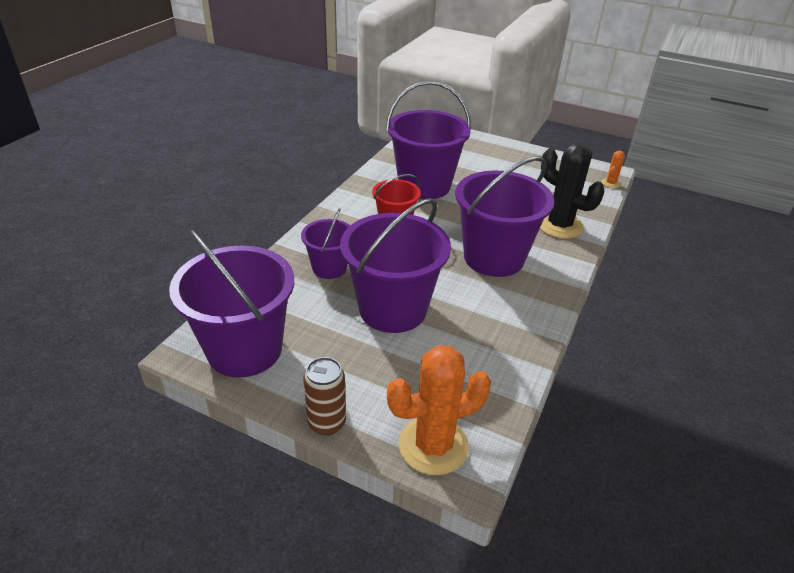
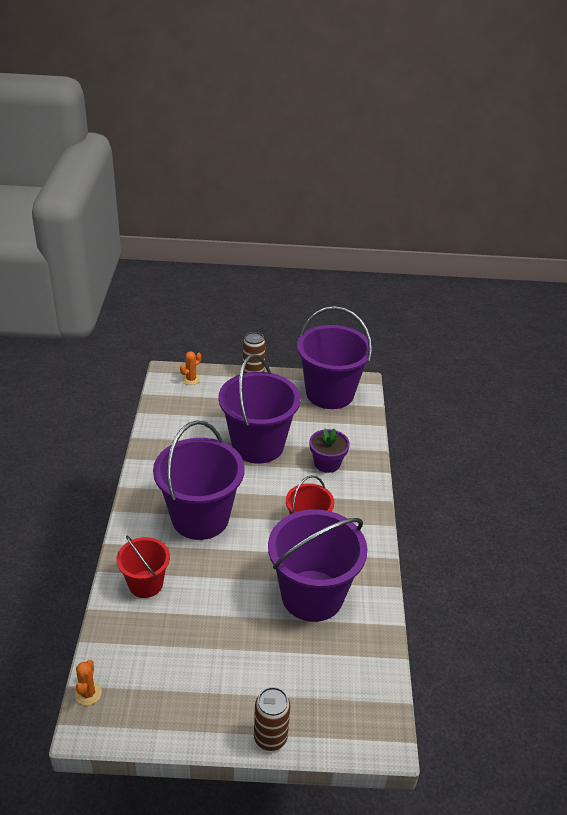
camera: 155 degrees right, 0 degrees up
purple bucket [301,208,350,279] -> purple flower pot [309,428,350,473]
orange cactus [387,345,491,475] -> orange cactus [180,351,201,385], size x0.45
black cactus [540,142,604,239] -> red bucket [116,536,170,598]
none -> brown can [254,687,290,751]

